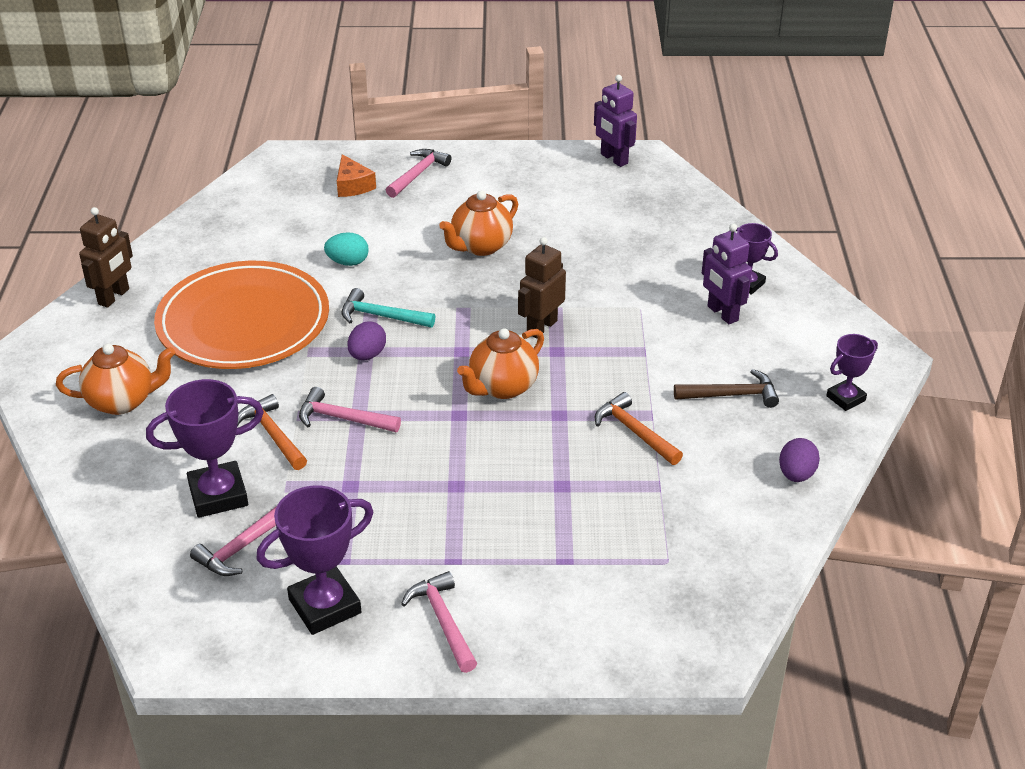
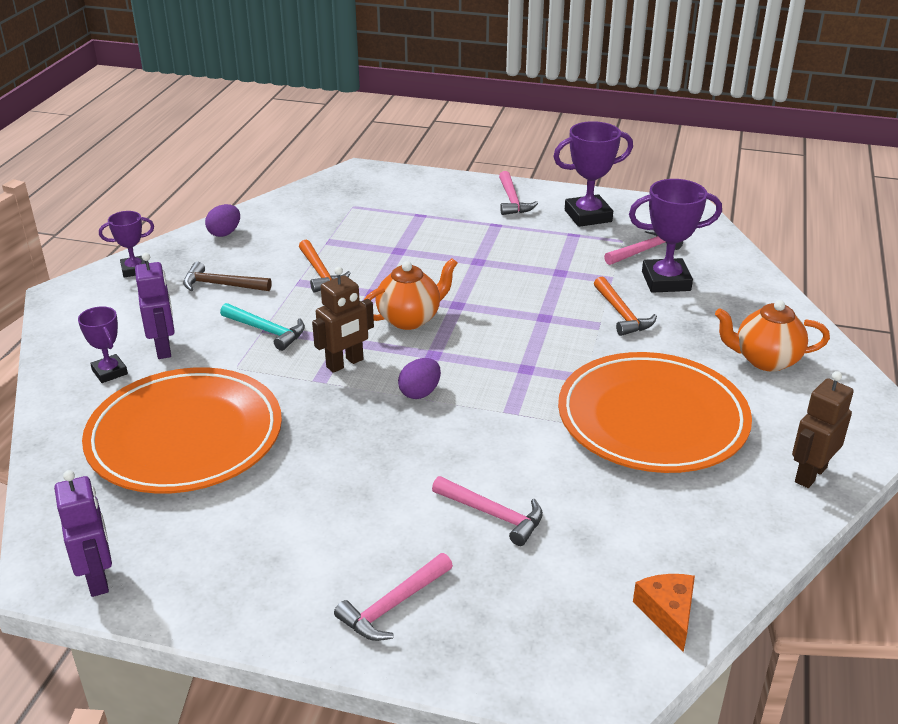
camera: 165 degrees left, 5 degrees down
pink hammer [299,387,401,432] -> pink hammer moved to [432,476,543,546]
turquoise egg [324,232,369,266] -> none
orange cheese [337,154,376,197] -> orange cheese moved to [633,574,695,652]
turquoise hammer [341,288,435,328] -> turquoise hammer moved to [220,303,305,351]
purple egg [348,321,386,360] -> purple egg moved to [398,358,441,399]
orange teapot [439,191,518,256] -> none
none -> orange plate [82,367,282,494]

